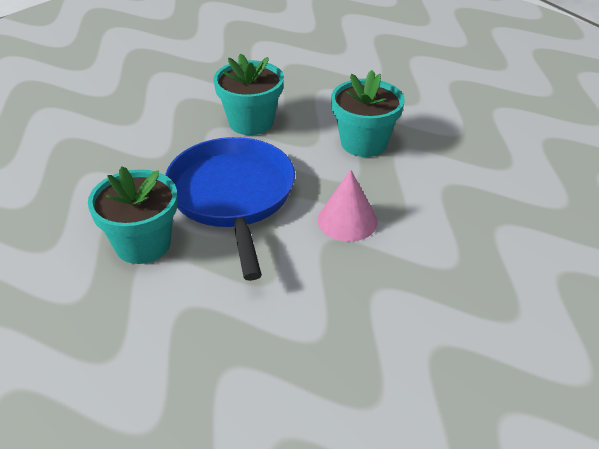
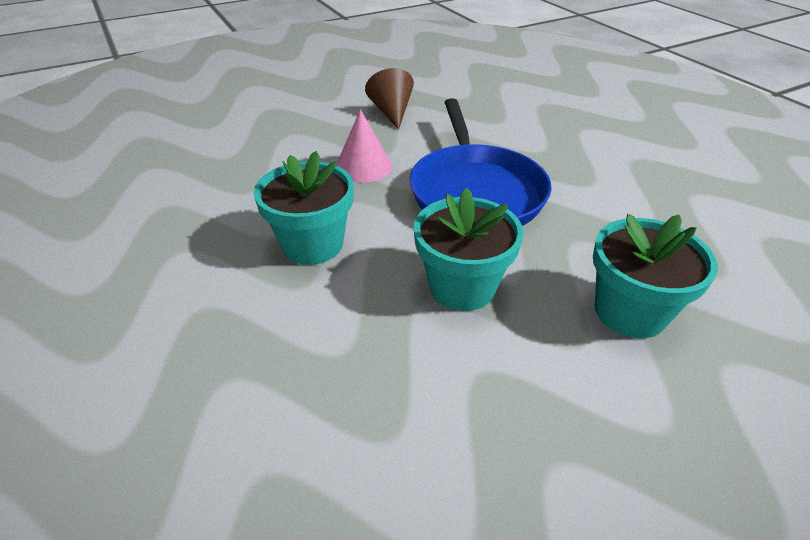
camera: 175 degrees left, 0 degrees up
turquoise flower pot [88,166,178,264] -> turquoise flower pot moved to [593,214,718,339]
none -> brown cone [365,68,414,130]

